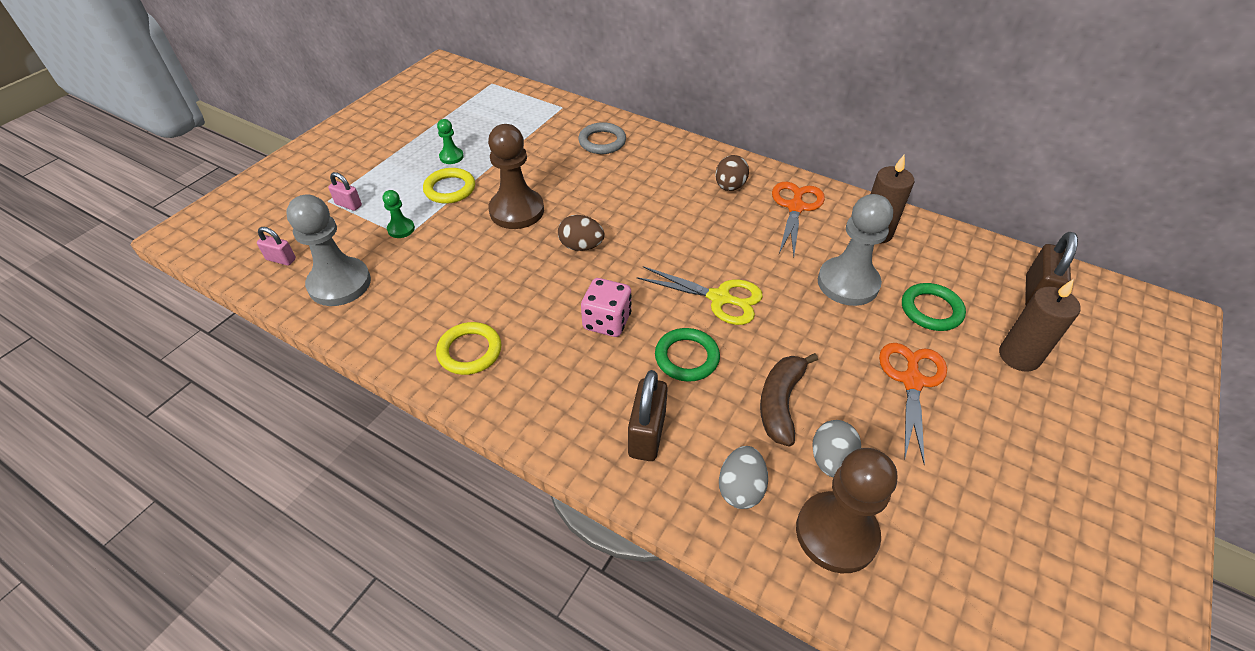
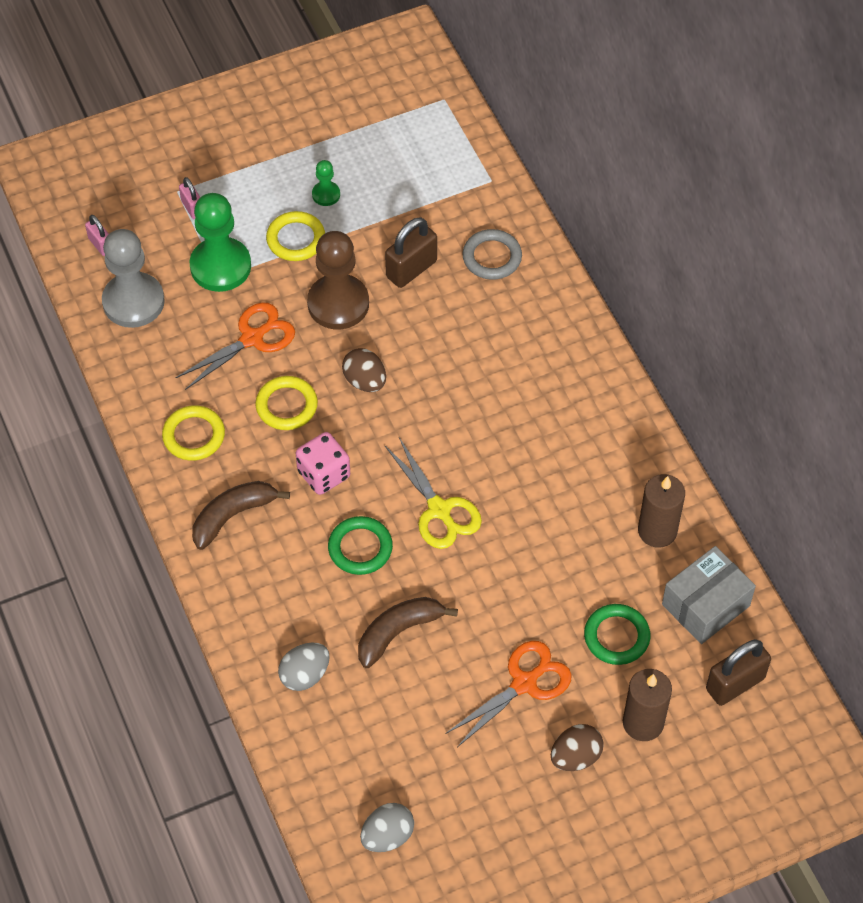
camera: 35 degrees right, 10 degrees up
green pawn [383,190,415,238] -> green pawn [190,193,251,292], size x2.12
brown padlock [628,370,668,461] -> brown padlock moved to [385,218,437,288]
brown egg [715,155,749,191] -> brown egg moved to [551,724,604,771]
orange scissors [772,182,825,257] -> orange scissors moved to [175,302,295,390]
brown pawn [796,448,897,573] -> none
grey egg [812,420,861,477] -> grey egg moved to [360,803,414,852]
grey pawn [818,194,893,306] -> none
none -> brown banana [192,481,290,550]
none -> yellow ring [255,376,318,430]
none -> grey box [662,546,756,644]

